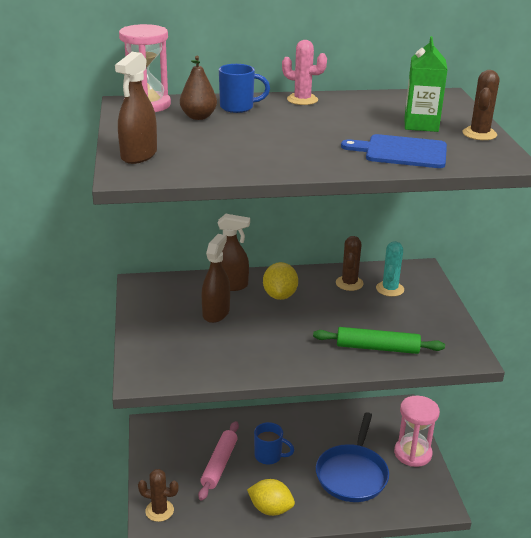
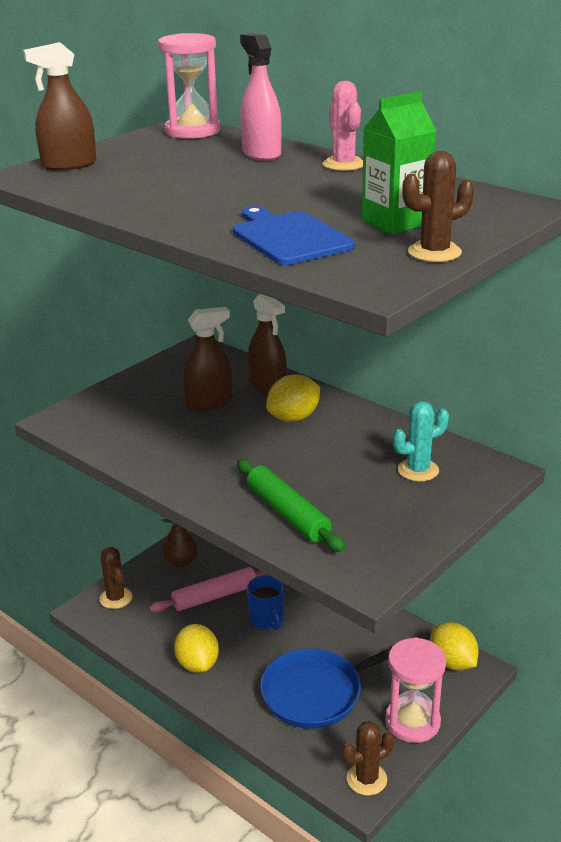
camera: 50 degrees right, 0 degrees up
brown pear [180,56,217,120] -> brown pear moved to [161,519,198,567]
blue mug [219,64,270,113] -> pink spray bottle [240,33,282,161]
brown cactus [336,236,364,291] -> brown cactus moved to [342,721,394,796]
none -> yellow lemon [430,622,479,670]

